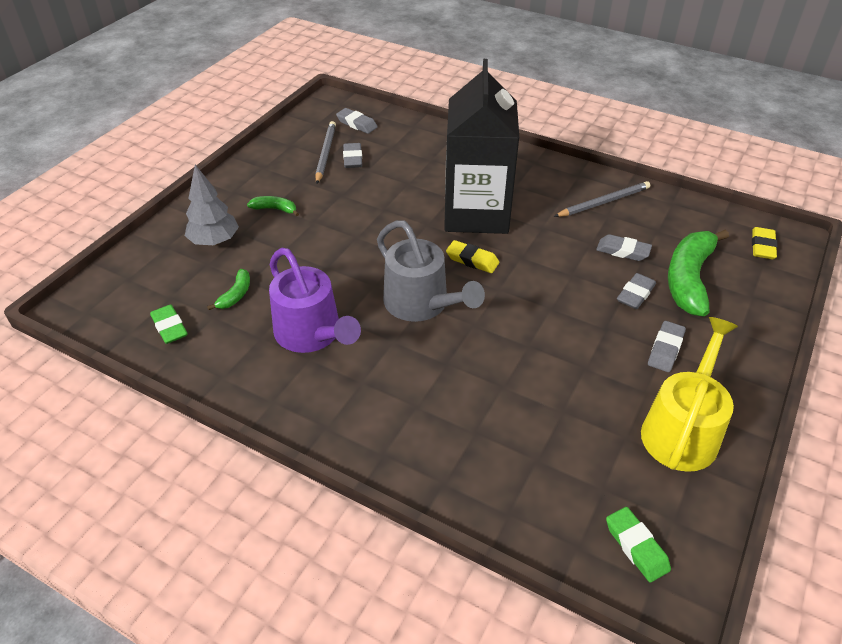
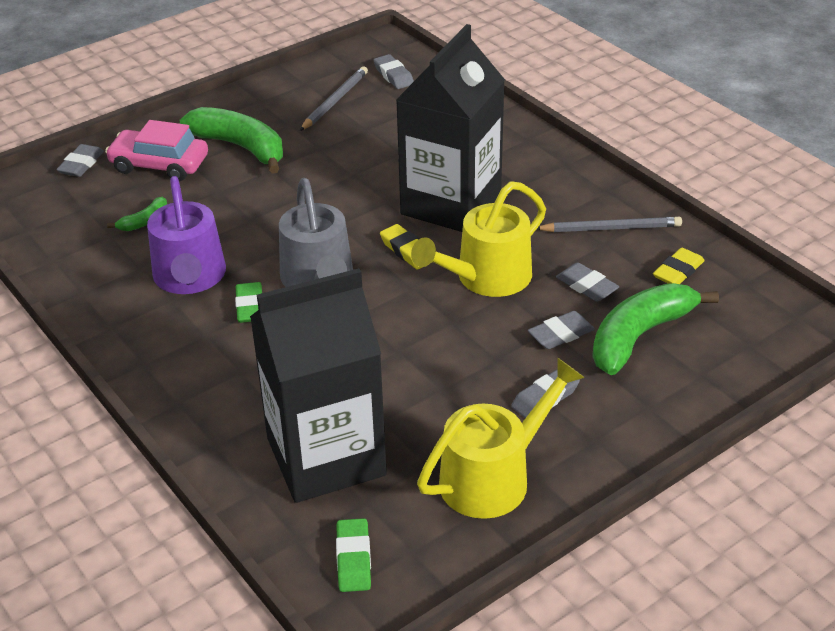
camera: 25 degrees right, 5 degrees down
green eraser [150,304,188,344] -> green eraser moved to [235,282,262,323]
grey tree [185,165,239,246] -> pink car [105,120,208,181]
green banana [247,196,299,216] -> green banana [180,107,283,174], size x2.17
grey eraser [343,143,362,168] -> grey eraser moved to [56,144,104,177]
yellow eraser [752,227,778,259] -> yellow eraser moved to [653,248,705,284]
none -> black carton [250,268,387,503]
none -> yellow watering can [411,181,546,297]

